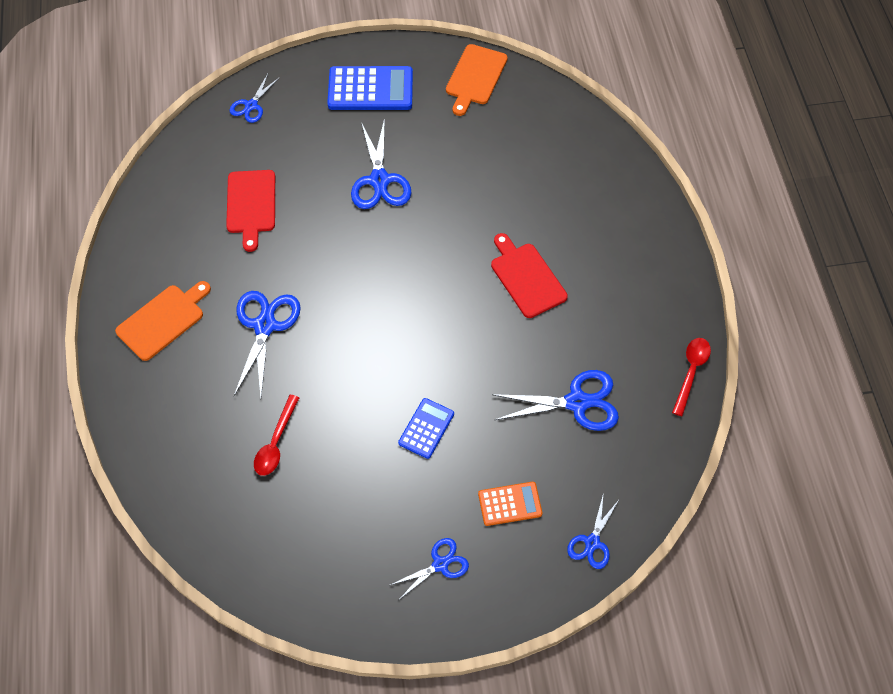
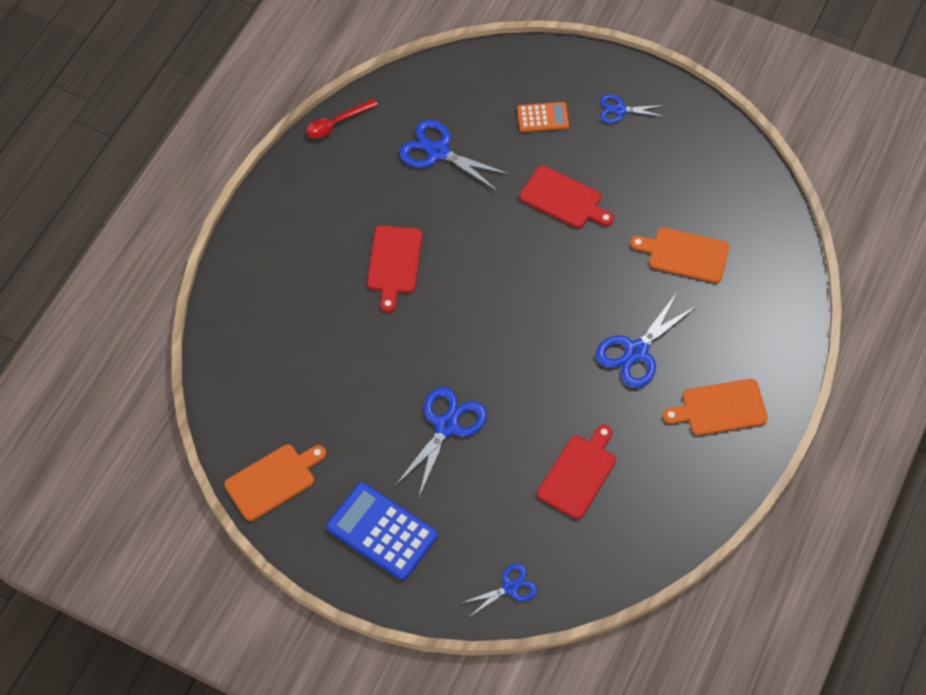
camera: 145 degrees left, 0 degrees up
red spoon [254,395,299,476] -> orange cutting board [630,227,729,283]
blue calculator [398,398,454,459] -> red cutting board [519,165,614,228]
orange calculator [478,482,542,526] -> orange calculator turned 150 degrees clockwise [517,102,569,132]
blue scissors [567,492,619,569] -> none

